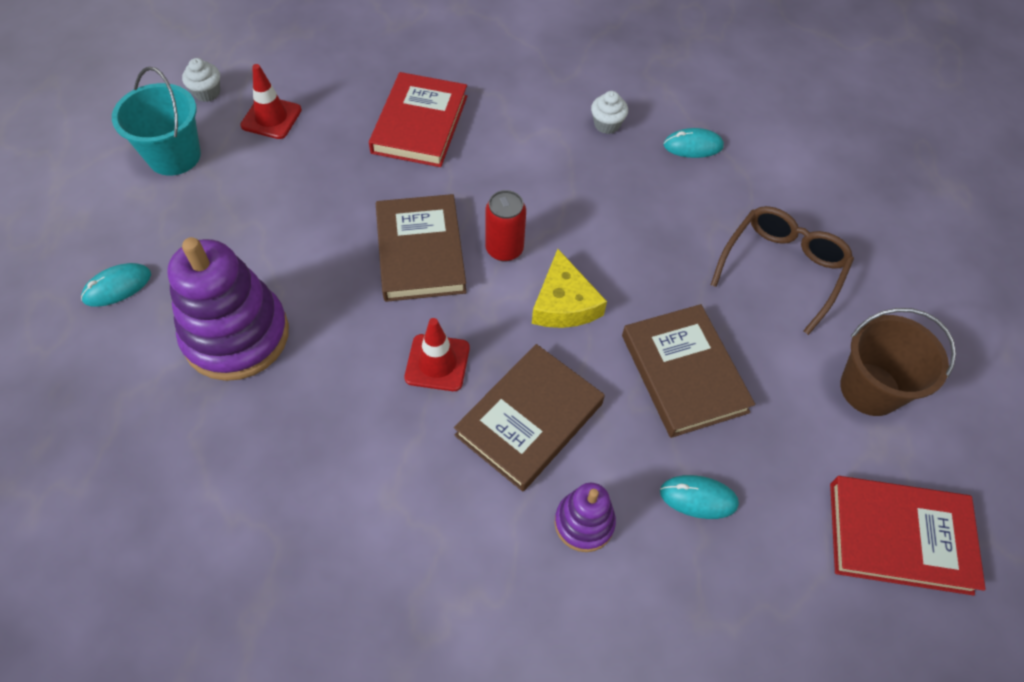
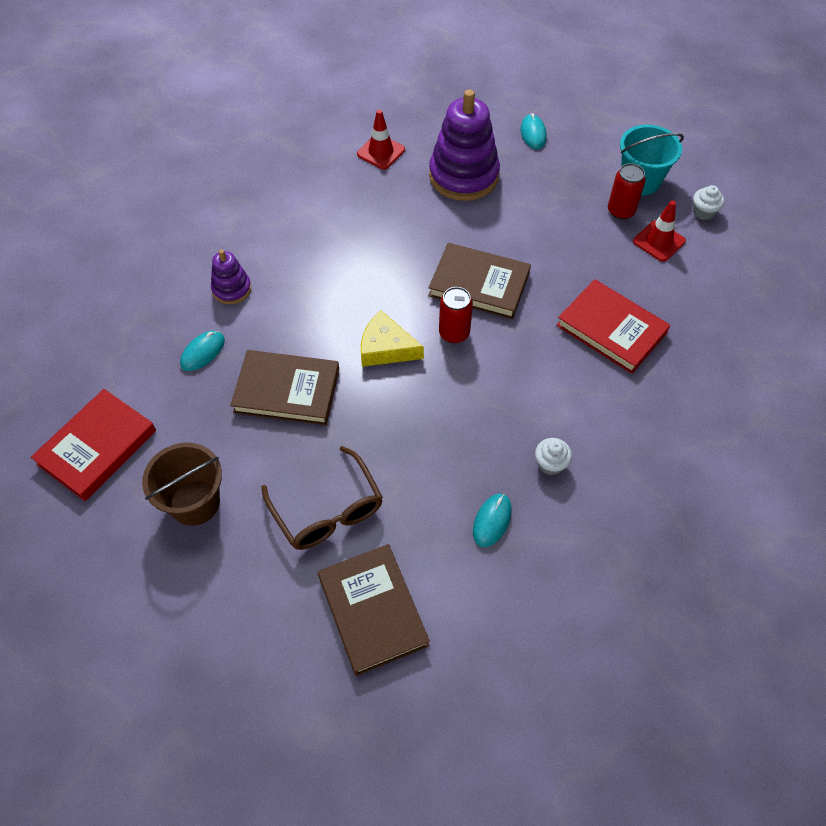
camera: 120 degrees right, 0 degrees up
red traffic cone [405,318,470,391] -> red traffic cone moved to [357,110,405,170]
brown book [454,344,605,492] -> brown book moved to [318,544,430,676]
none -> red can [608,163,646,220]

